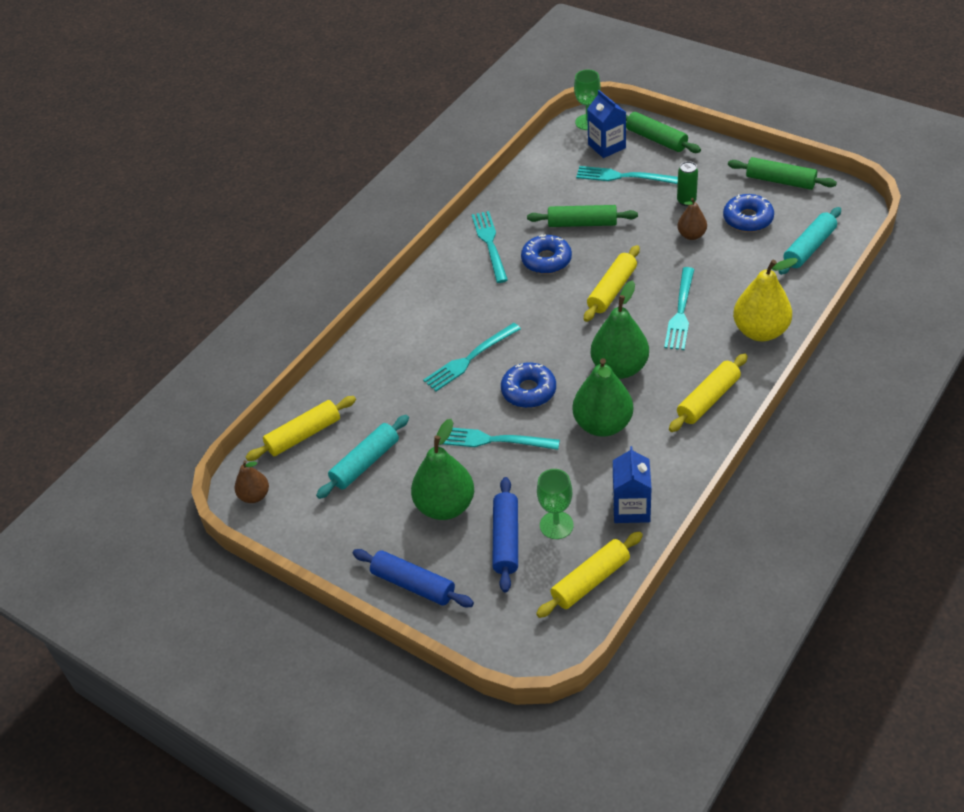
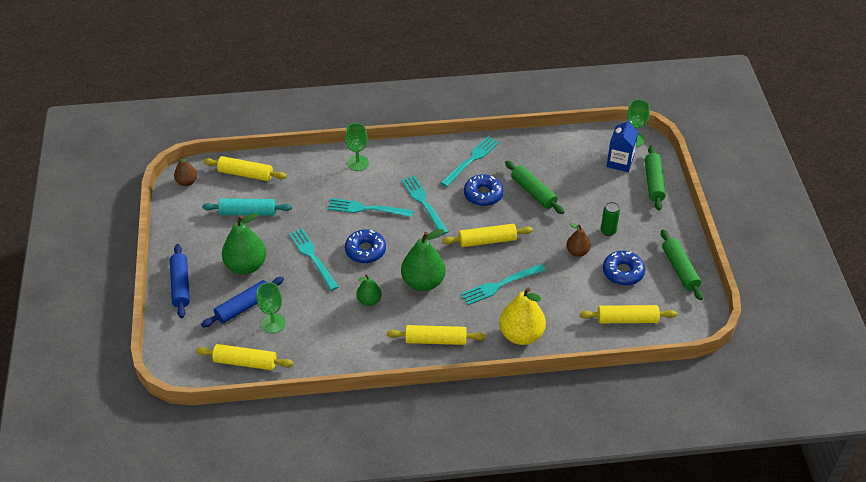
camera: 45 degrees right, 0 degrees up
green pear [573,358,633,437] -> green pear [357,275,381,306], size x0.55
turquoise fork [576,166,678,184] -> turquoise fork moved to [401,176,449,235]
blue carton [613,446,652,523] -> none
turquoise rolling pin [779,207,841,275] -> yellow rolling pin [580,305,677,323]
none -> green goblet [345,123,369,171]

